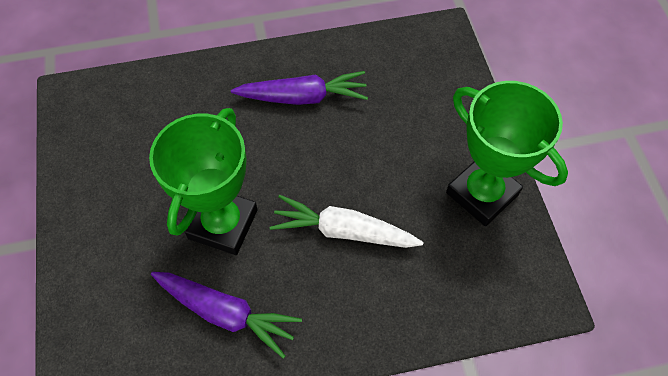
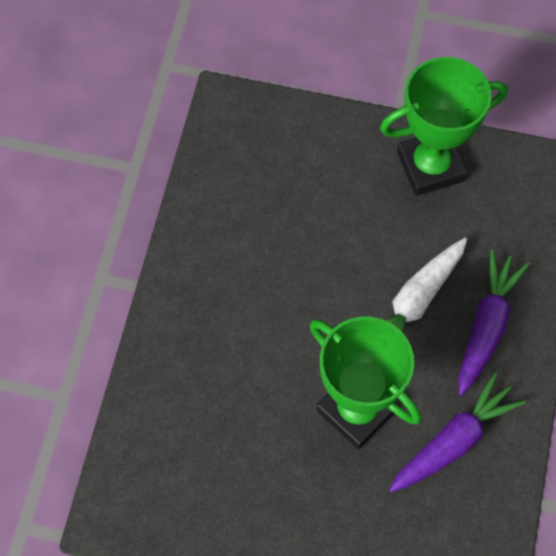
camera: 65 degrees left, 5 degrees up
purple carrot [231,71,368,105] -> purple carrot moved to [459,250,530,396]

